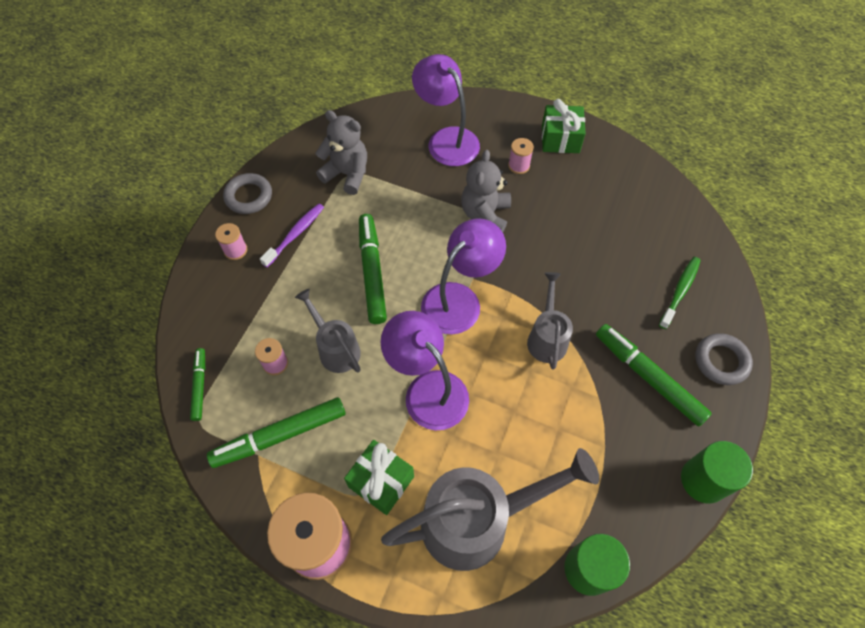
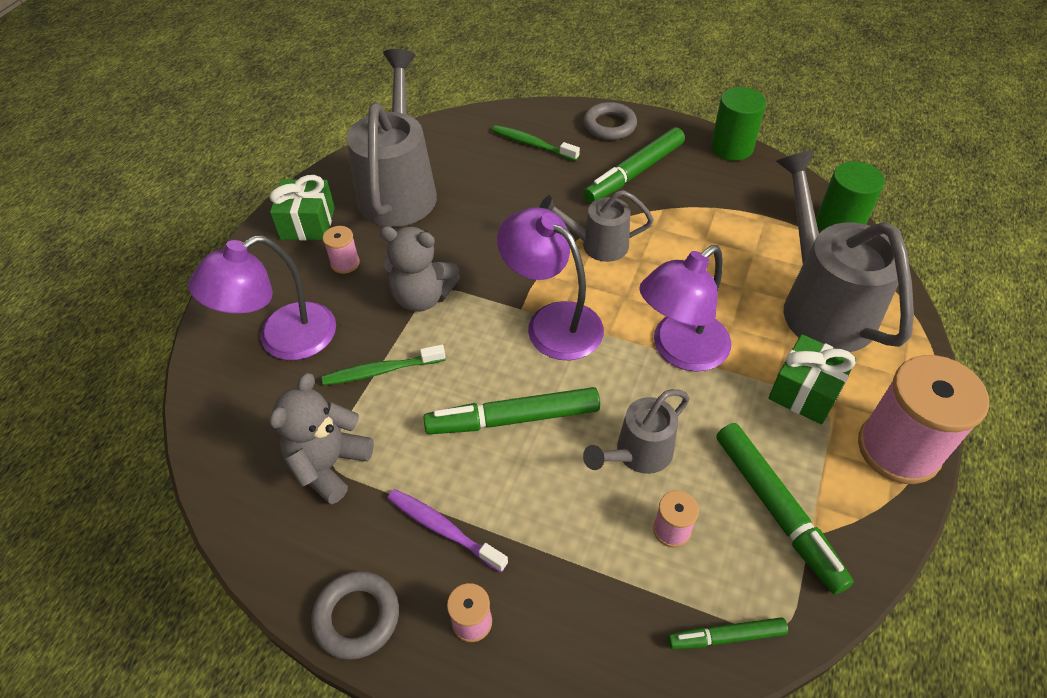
camera: 90 degrees left, 10 degrees down
none -> green toothbrush [322,345,446,385]
none -> grey watering can [347,49,437,227]

